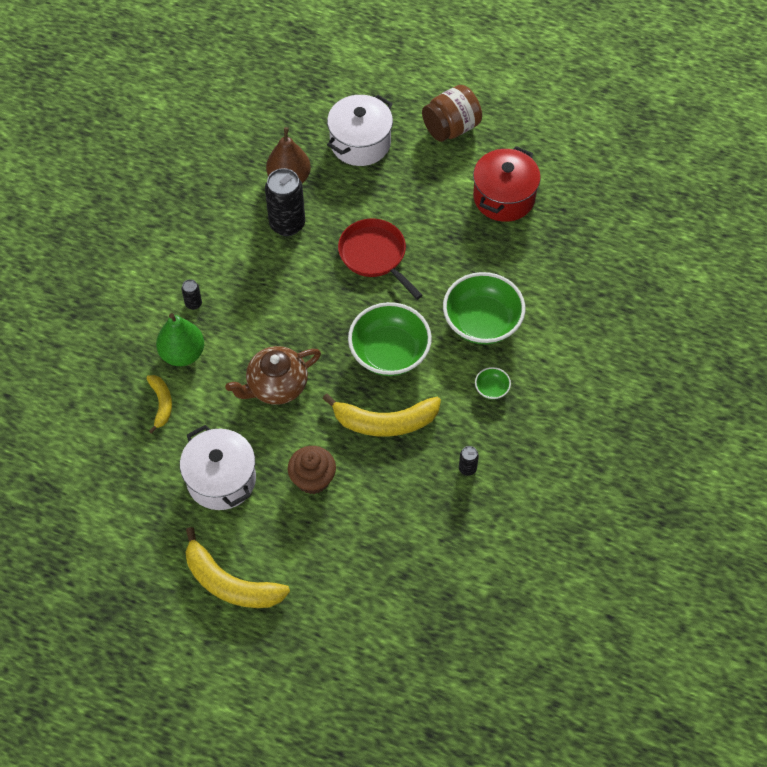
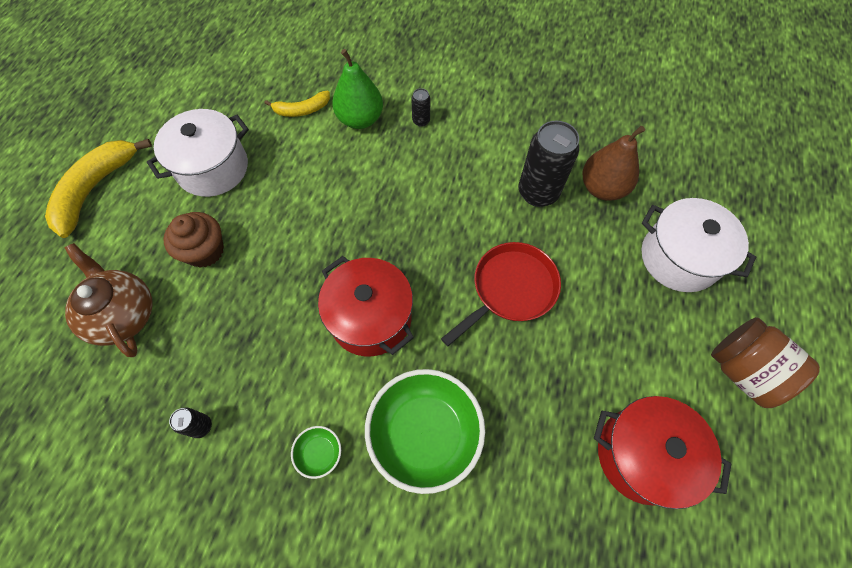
camera: 85 degrees right, 5 degrees up
brown teapot [225,346,321,405] -> brown teapot moved to [65,243,153,357]
yellow banana [322,394,441,437] -> none
green bowl [348,302,432,376] -> red pot [318,256,414,356]

